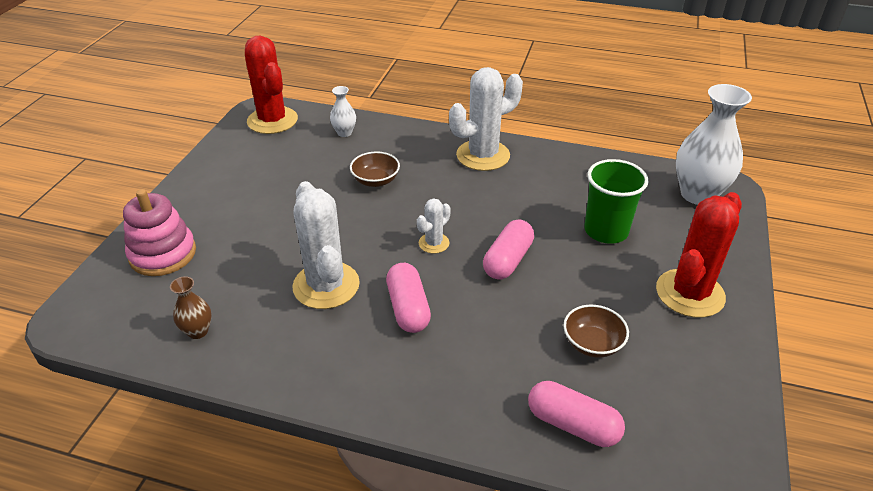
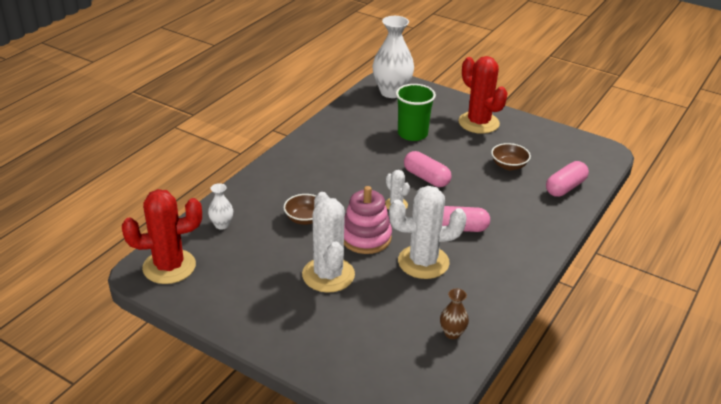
camera: 75 degrees left, 5 degrees down
pink stacking toy [123,189,196,276] -> pink stacking toy moved to [344,186,392,254]
white cactus [449,67,523,171] -> white cactus moved to [302,192,355,293]

